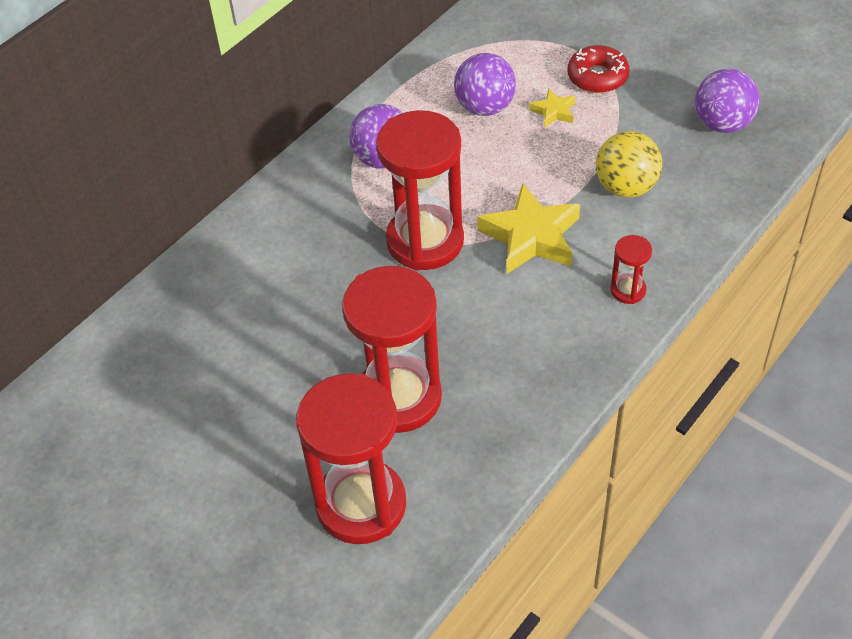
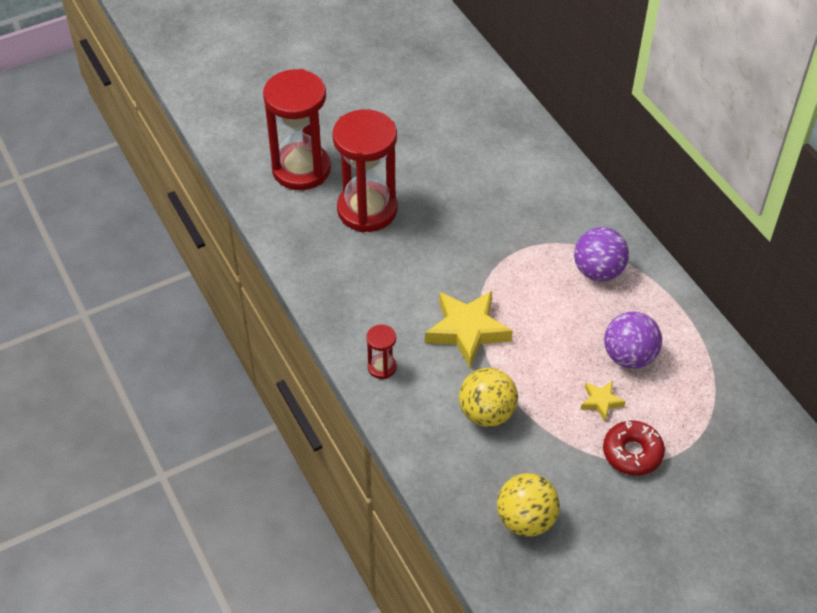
camera: 110 degrees right, 0 degrees up
red hourglass [376,110,464,270] -> none
purple ball [695,69,760,133] -> yellow ball [497,473,560,537]

